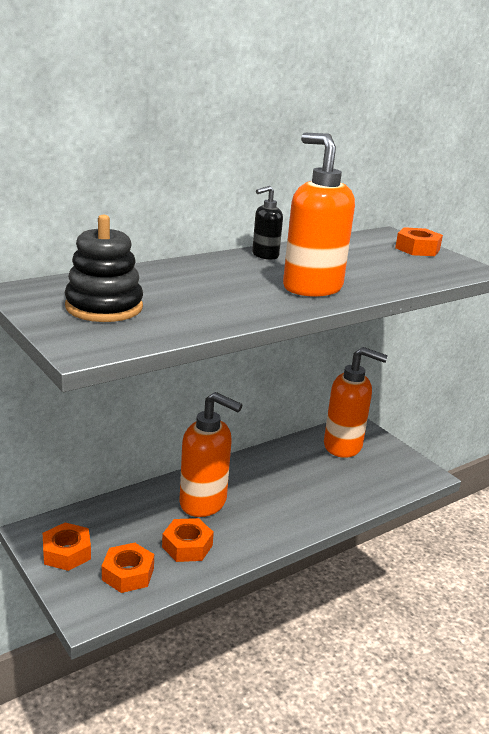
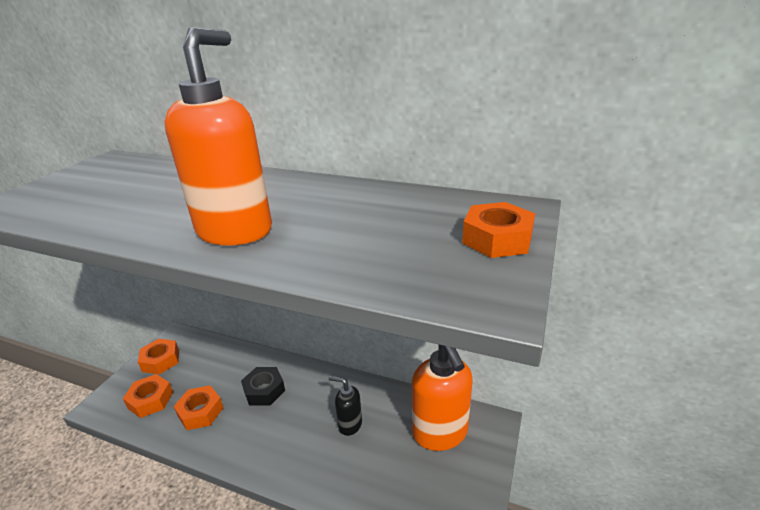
camera: 60 degrees right, 5 degrees up
black stacking toy [65,215,143,322] -> none
orange soap dispenser [179,392,242,517] -> black nut [241,367,285,406]
black soap dispenser [252,186,283,260] -> black soap dispenser moved to [329,376,362,436]

